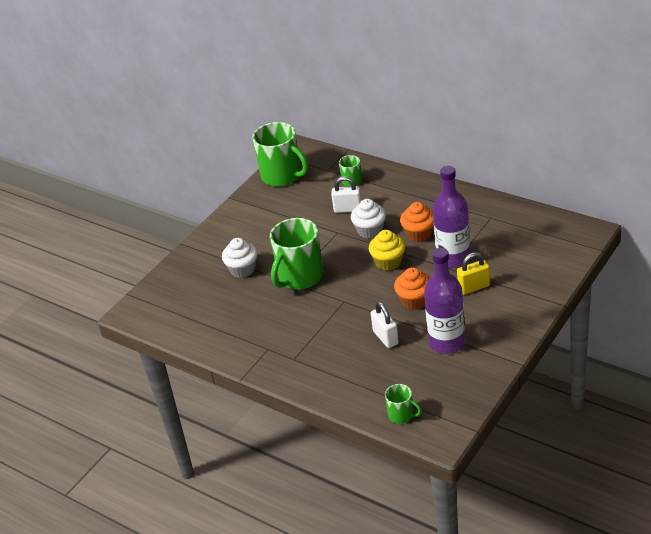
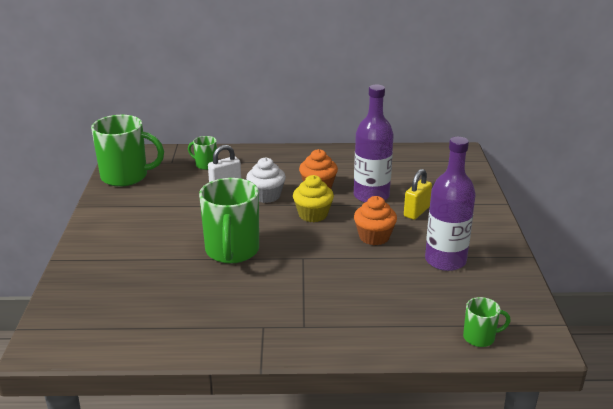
camera: 40 degrees left, 10 degrees down
white cupcake [222,238,258,278] -> none
white padlock [371,301,399,348] -> none

